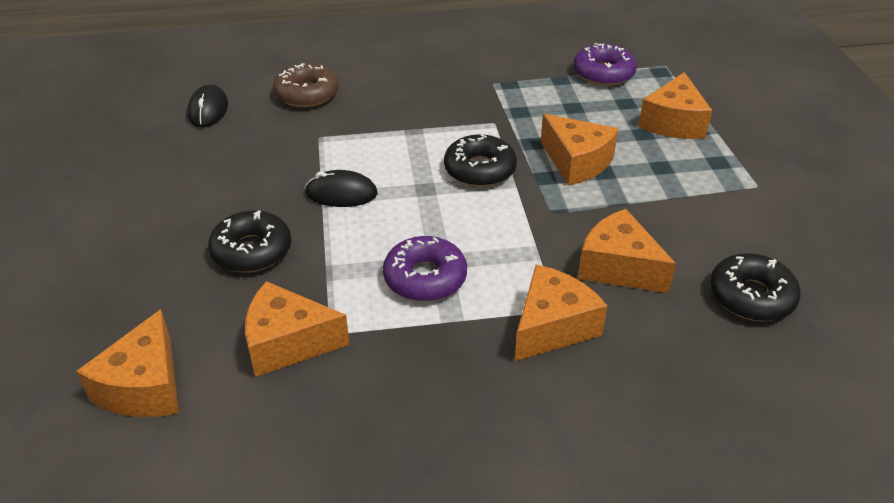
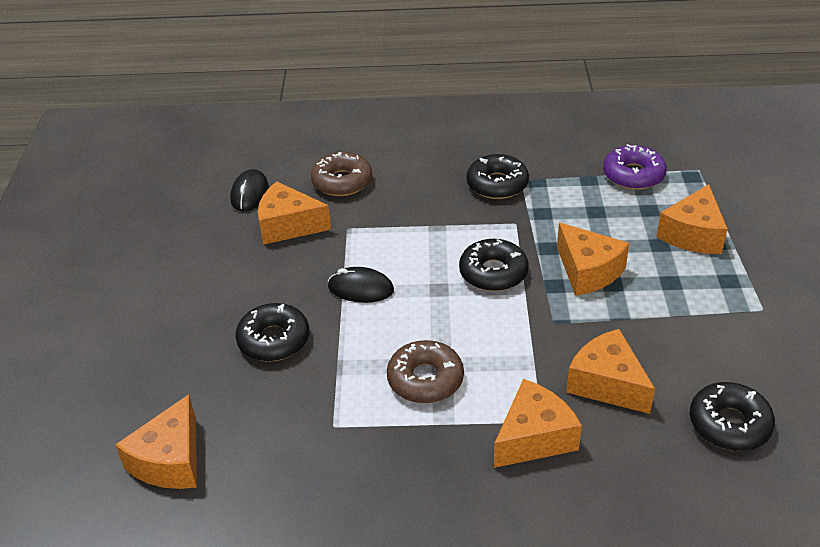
camera: 10 degrees right, 0 degrees up
orange cheese [245,281,350,377] -> orange cheese moved to [258,181,331,245]
purple donut [383,236,467,301] -> brown donut [387,340,464,403]
none -> black donut [467,154,529,199]

